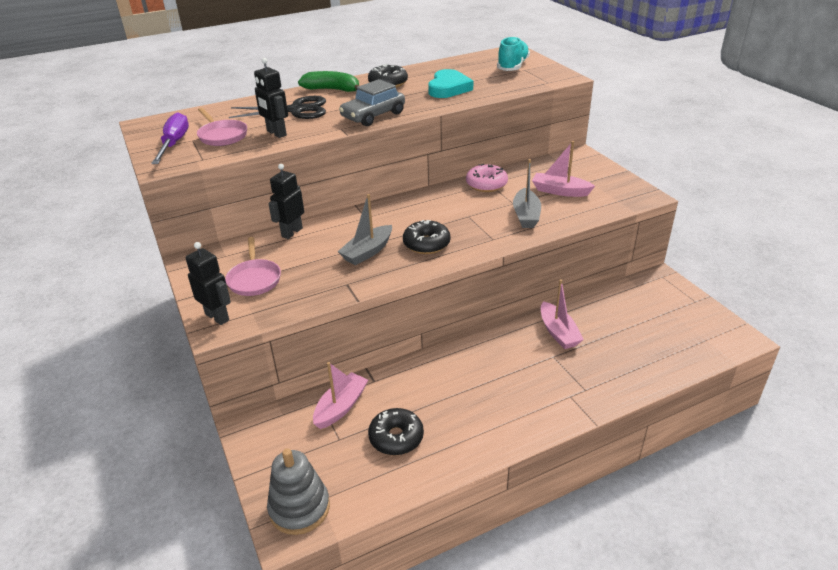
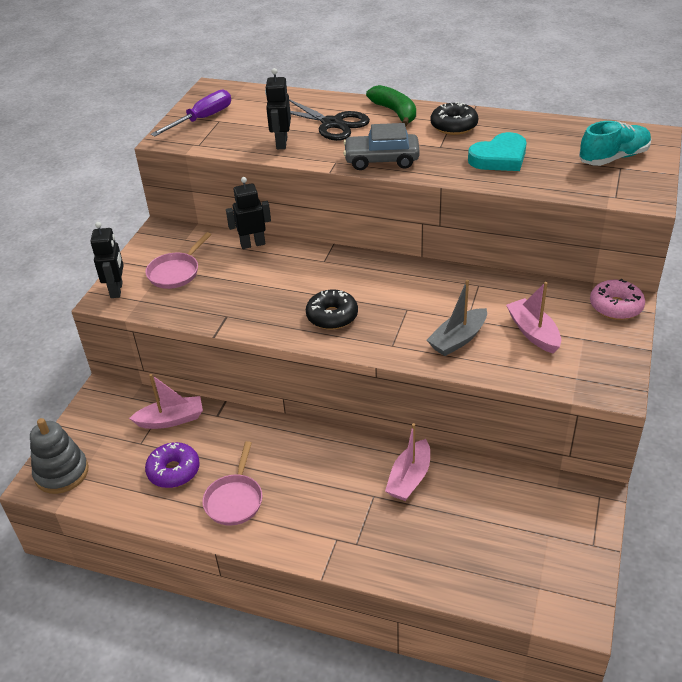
camera: 45 degrees right, 5 degrees up
pink pan [197,108,247,146] -> pink pan moved to [202,441,262,526]
grey boat [337,194,392,265] -> none
black donut [368,408,424,455] -> purple donut [145,442,200,488]
pink donut [466,164,508,192] -> pink donut moved to [590,279,645,320]

